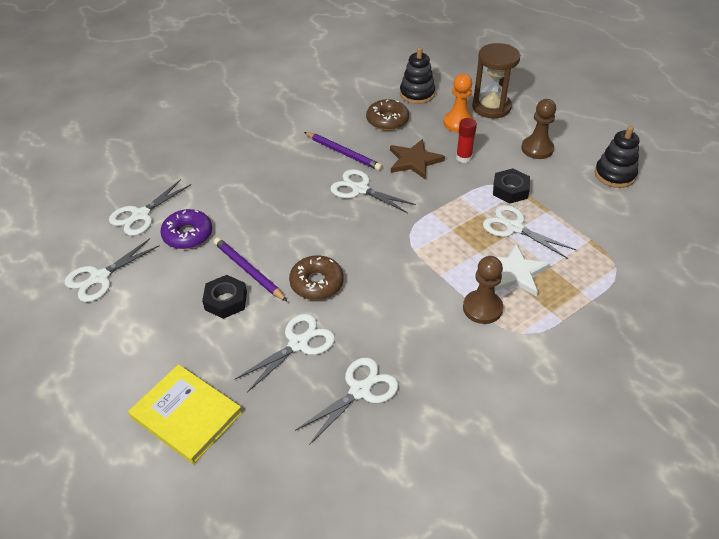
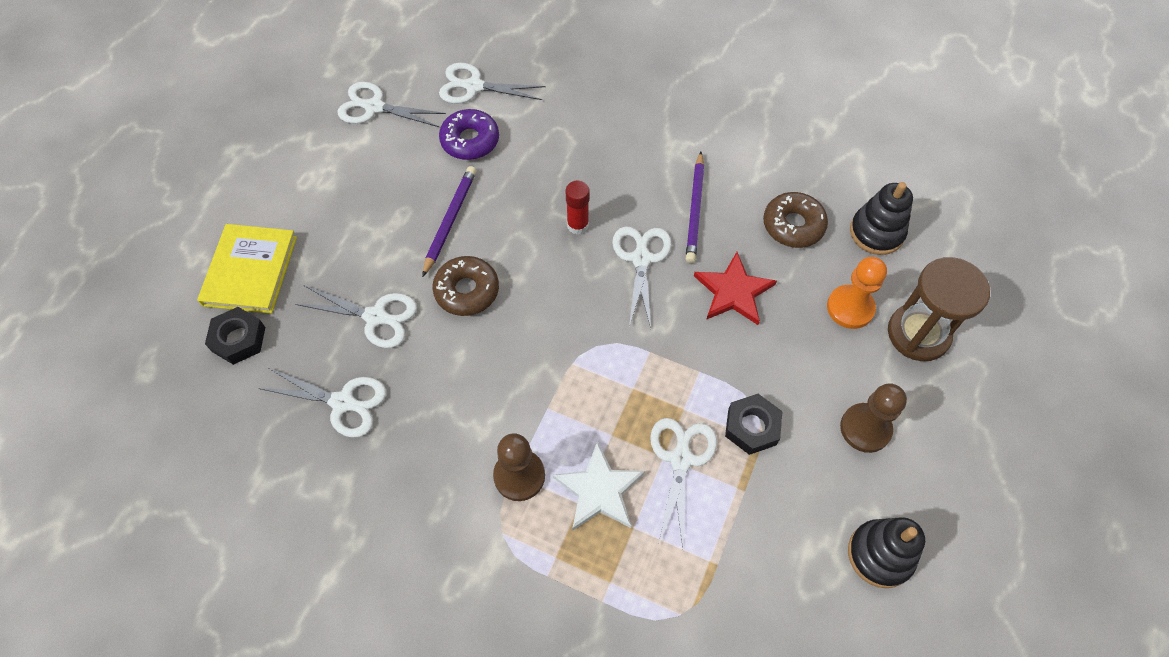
camera: 60 degrees right, 15 degrees up
black nut [202,275,247,319] -> black nut moved to [205,307,265,365]
brown star [390,139,445,180] -> red star [694,252,777,325]
red glue stick [456,118,477,163] -> red glue stick moved to [565,181,590,235]

